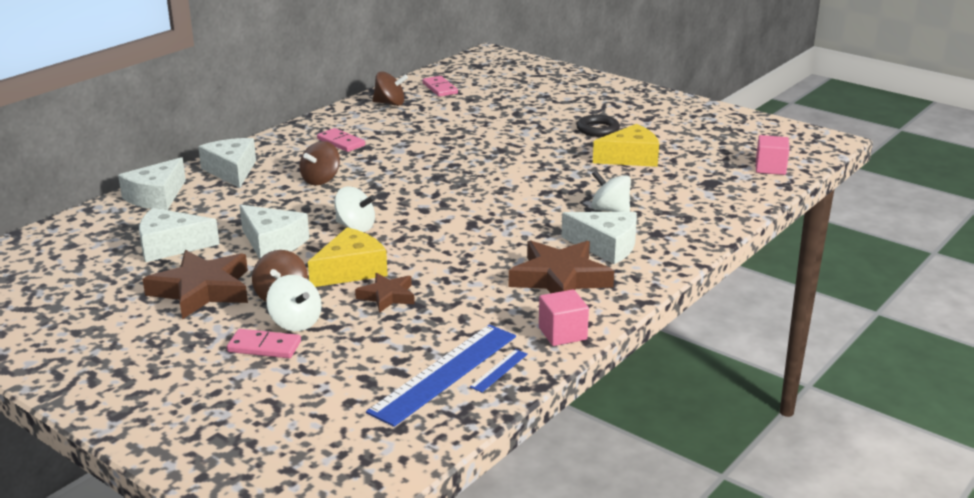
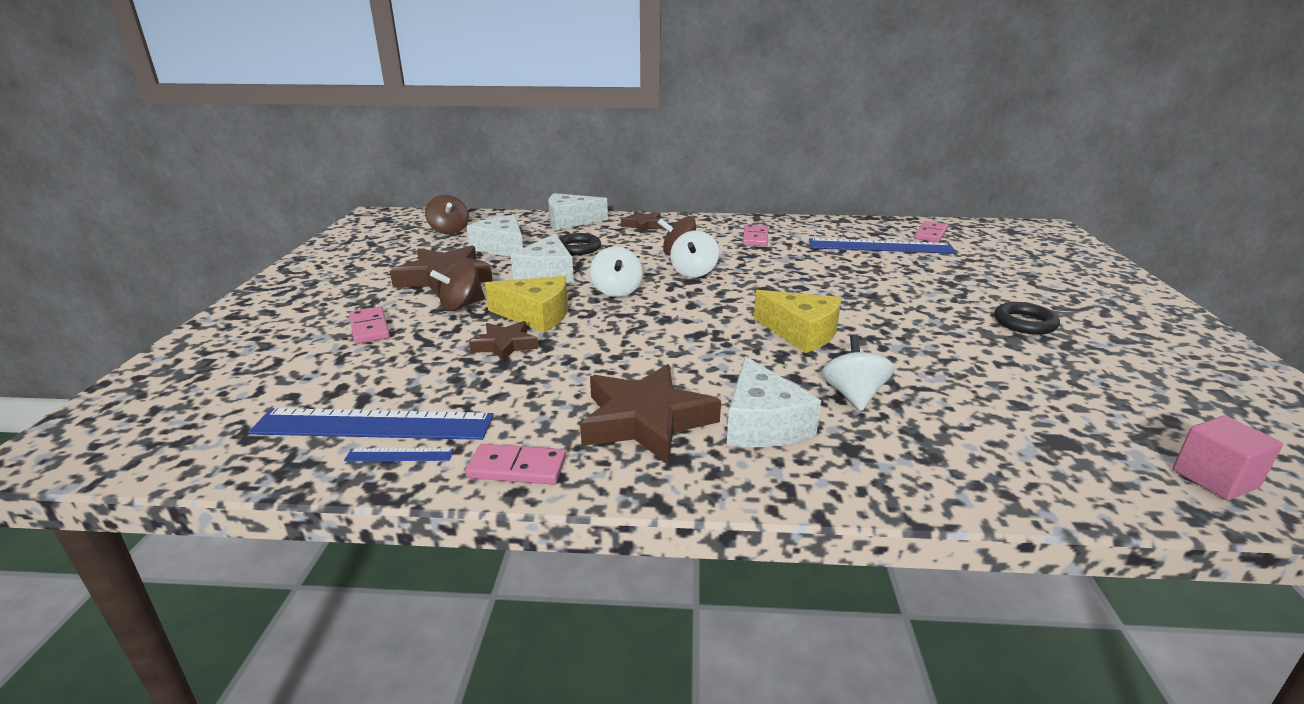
camera: 55 degrees right, 0 degrees up
white cheese [198,138,256,188] -> brown star [621,211,665,233]
white spinning top [266,275,322,331] -> white spinning top moved to [670,230,719,278]
brown spinning top [372,71,408,106] -> brown spinning top moved to [425,195,469,234]
pink cube [539,289,589,346] -> pink domino [465,444,566,485]
yellow cheese [593,124,659,167] -> yellow cheese moved to [754,290,841,353]
none -> black ring [559,233,601,255]
none -> blue ruler [809,238,957,254]

